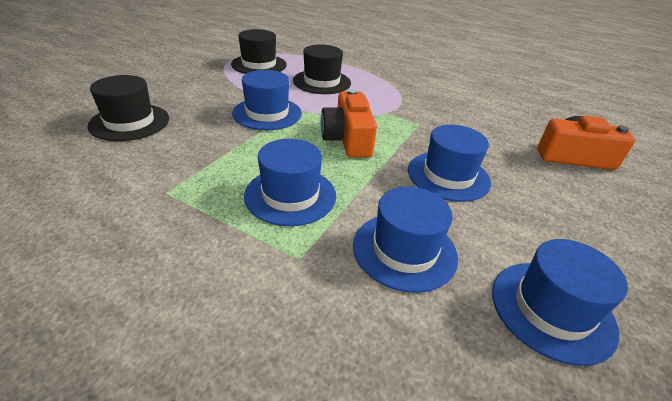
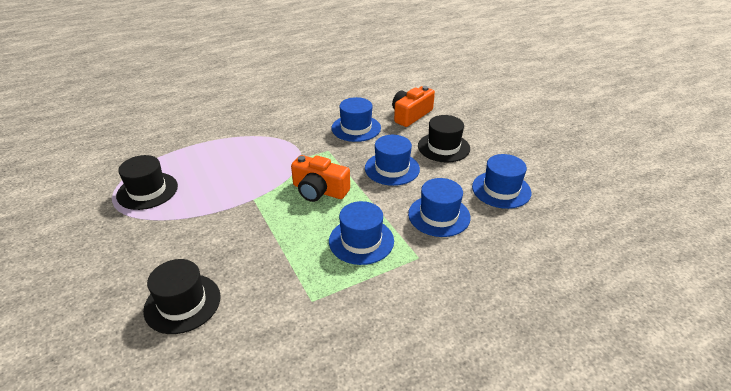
camera: 55 degrees left, 0 degrees up
blue hat [232,70,302,130] -> blue hat moved to [332,97,381,142]
black hat [293,44,351,94] -> black hat moved to [418,115,470,162]

